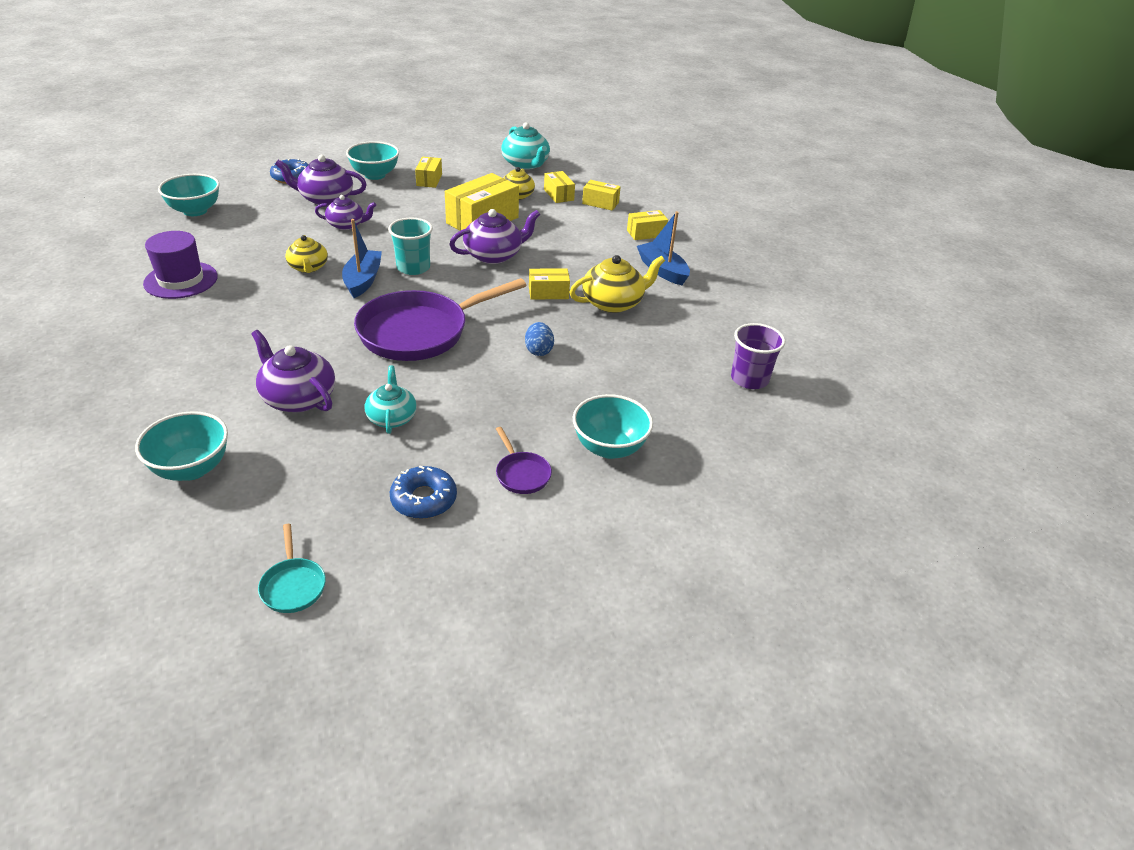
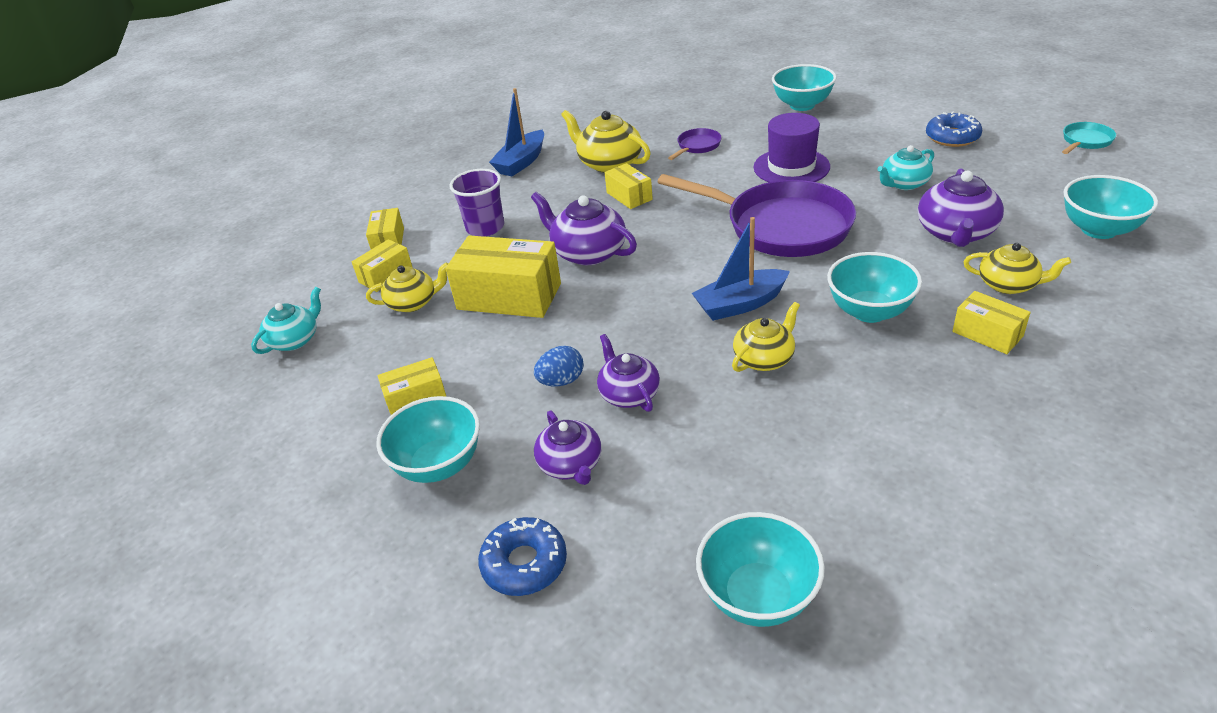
camera: 110 degrees left, 0 degrees up
purple hat [143,231,218,299] -> purple hat moved to [753,113,830,182]
purple teapot [275,155,367,206] -> purple teapot [534,410,601,485], size x0.66
turquoise cup [388,218,433,275] -> none
purple pan [496,427,552,494] -> purple pan moved to [668,128,722,160]
turquoise teapot [501,122,550,170] -> turquoise teapot [251,287,321,354], size x0.66
blue egg [525,322,554,356] -> blue egg moved to [534,346,584,387]
yellow box [627,210,668,240] -> yellow box moved to [952,291,1031,354]
purple cup [731,323,785,389] -> purple cup moved to [449,169,504,237]
none -> turquoise bowl [827,252,922,323]
none -> yellow teapot [964,243,1071,294]

